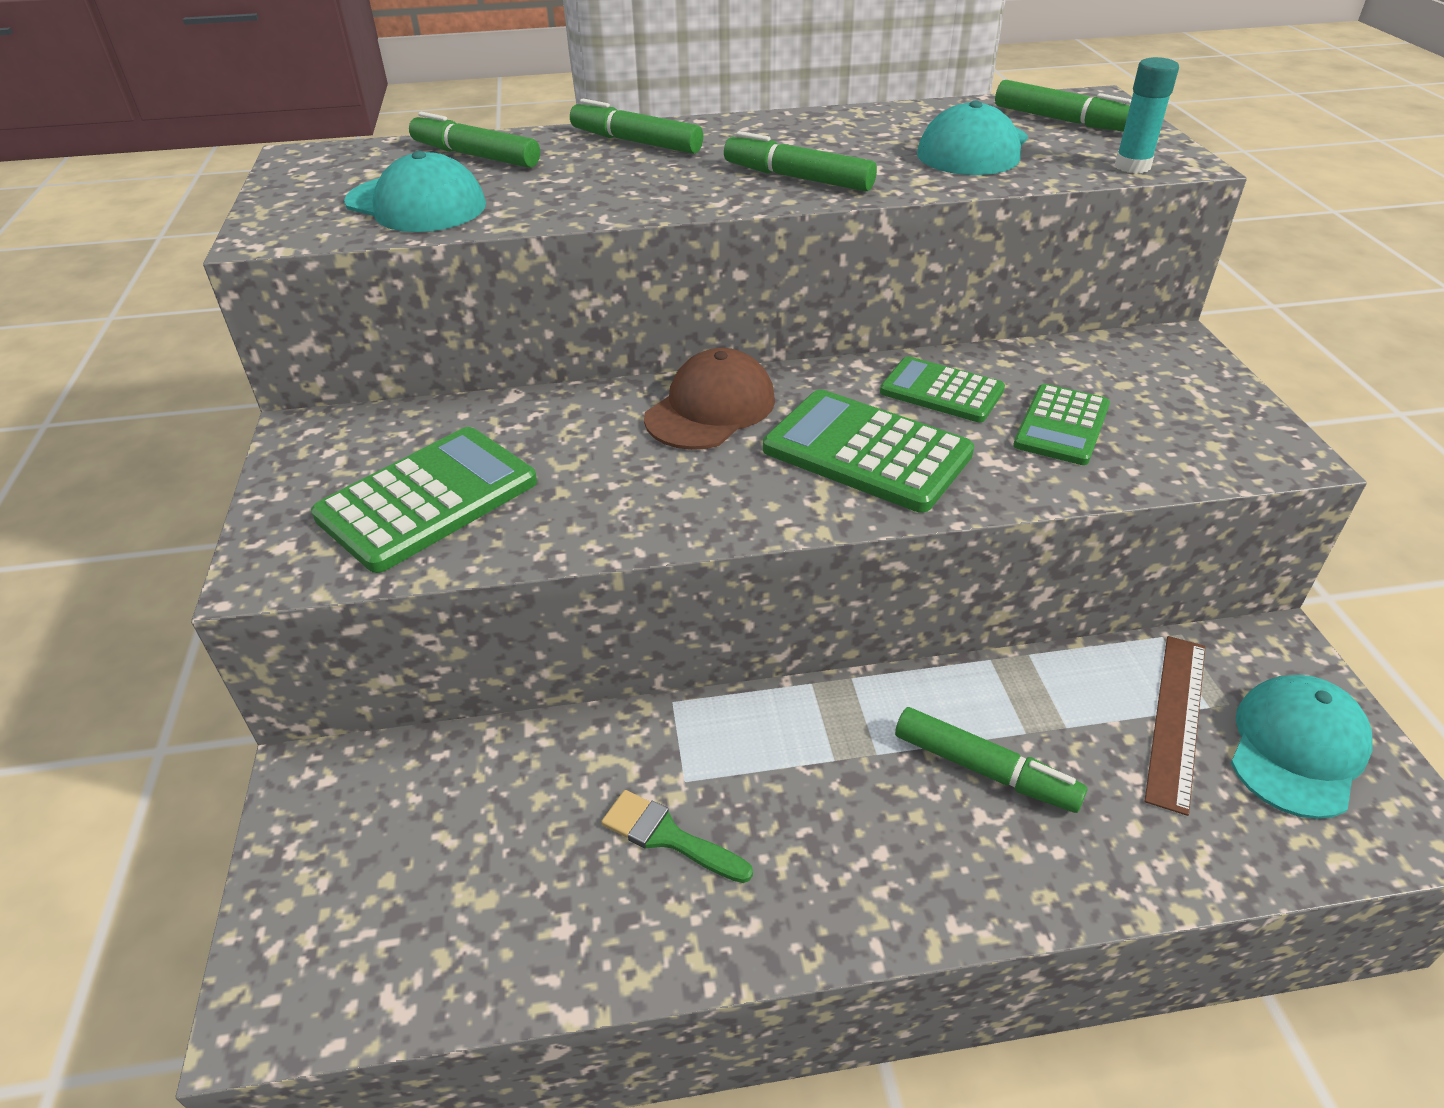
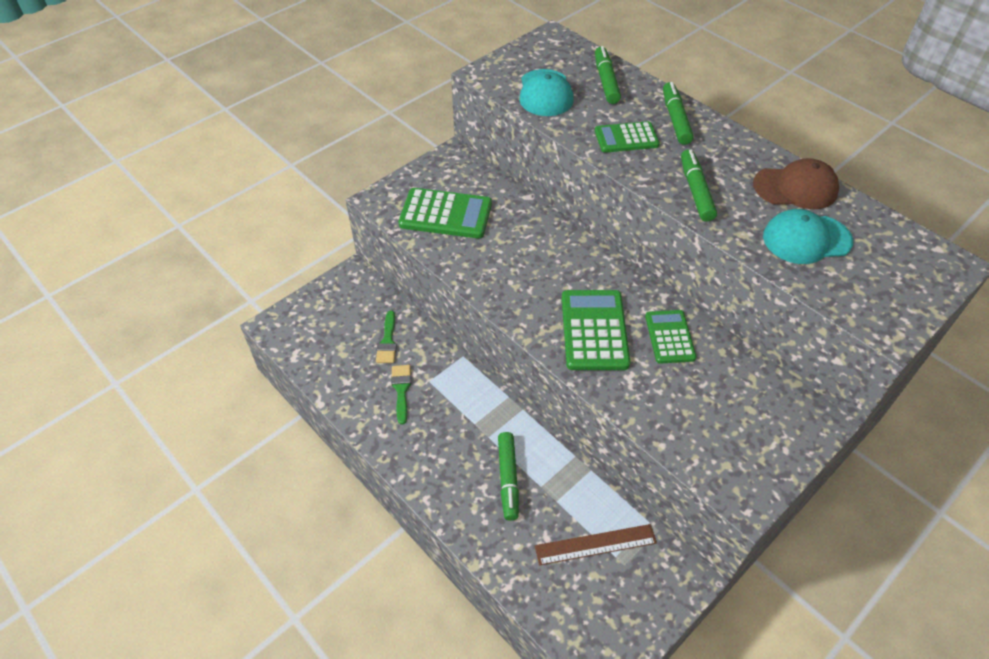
camera: 55 degrees right, 10 degrees up
brown cap [644,348,775,450] -> brown cap moved to [753,158,839,209]
green marker [995,80,1132,132] -> none
green calculator [1013,384,1110,465] -> green calculator moved to [595,121,660,153]
turquoise glue stick [1115,57,1179,173] -> none
turquoise cap [1231,675,1373,819] -> none
none -> green brush [376,311,397,363]

